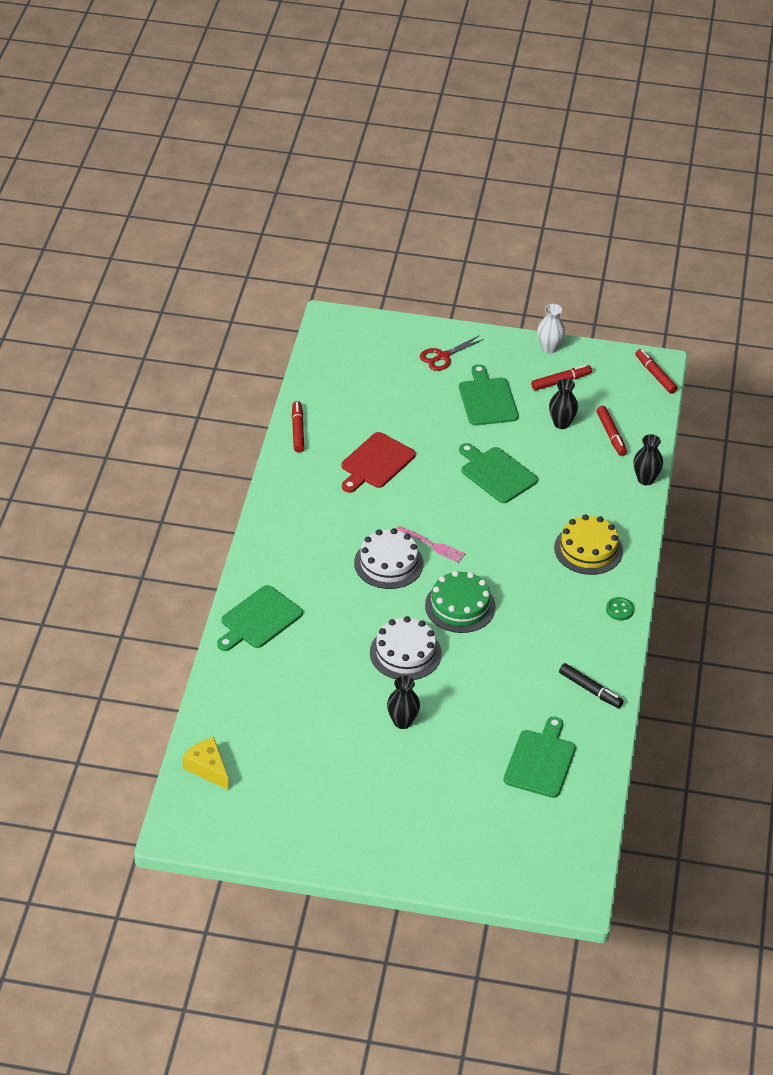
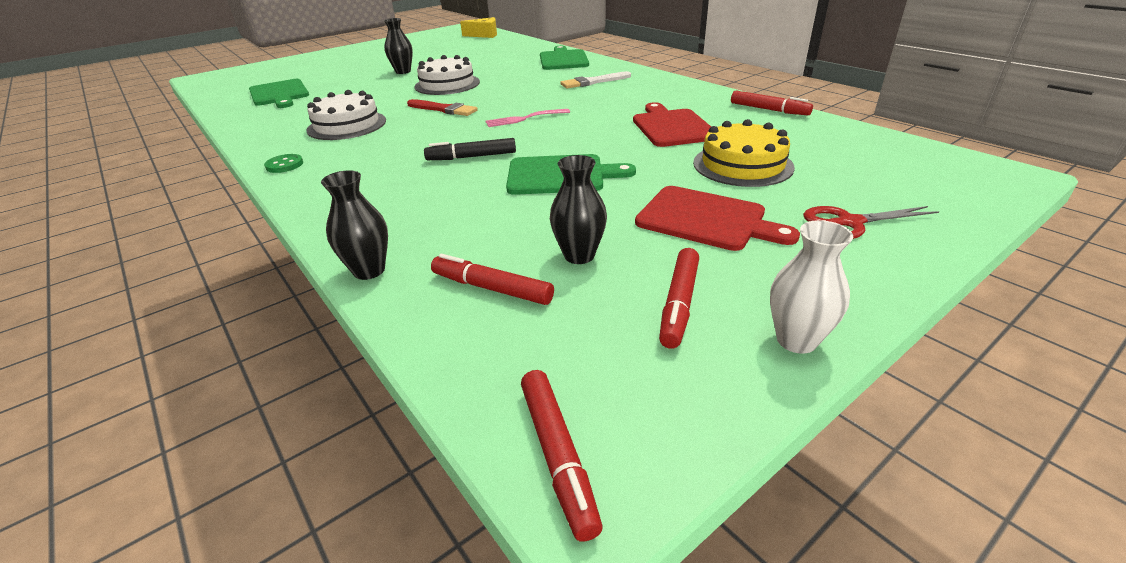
camera: 135 degrees right, 10 degrees down
white cake [354,528,423,589] -> white cake moved to [306,90,386,140]
red scissors [420,336,484,371] -> red scissors turned 105 degrees counterclockwise [803,206,939,239]
green cake [425,571,496,633] -> red brush [407,99,478,116]
green cutting board [459,364,519,426] -> red cutting board [635,186,800,251]
yellow cake [554,514,623,575] -> yellow cake moved to [693,119,795,187]
black marker [559,663,624,708] -> black marker moved to [424,138,516,160]
red marker [635,349,678,394] -> red marker turned 60 degrees clockwise [521,370,603,542]
none -> white brush [560,71,631,89]

